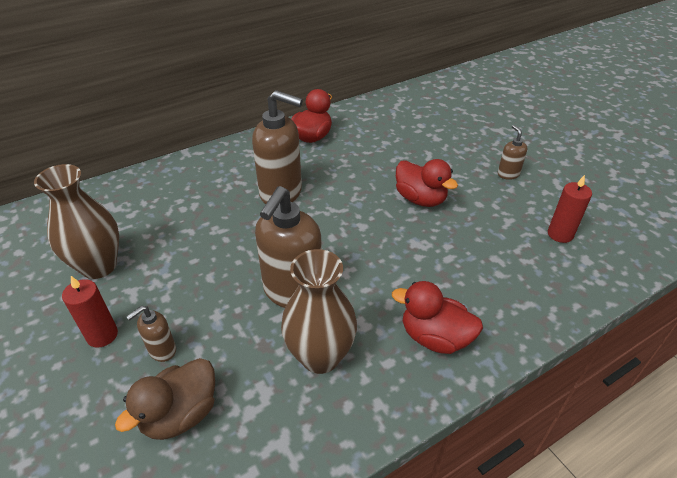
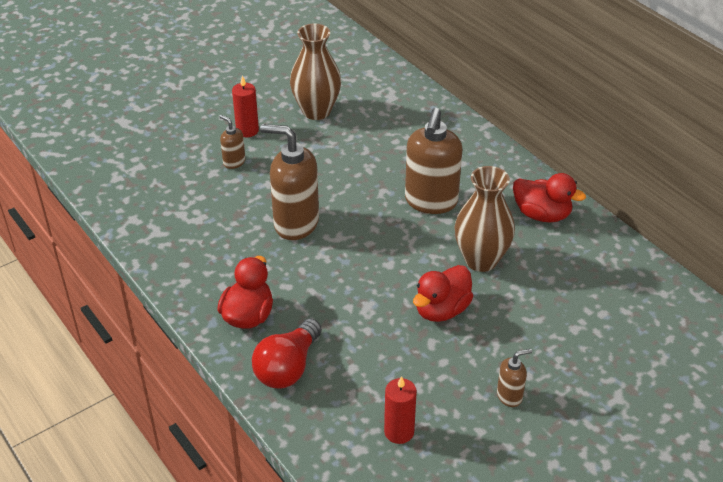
camera: 85 degrees right, 0 degrees up
brown duck [115,358,215,440] -> none
brown vase [281,249,357,374] -> brown vase moved to [454,166,515,272]
none -> red light bulb [252,318,322,389]

